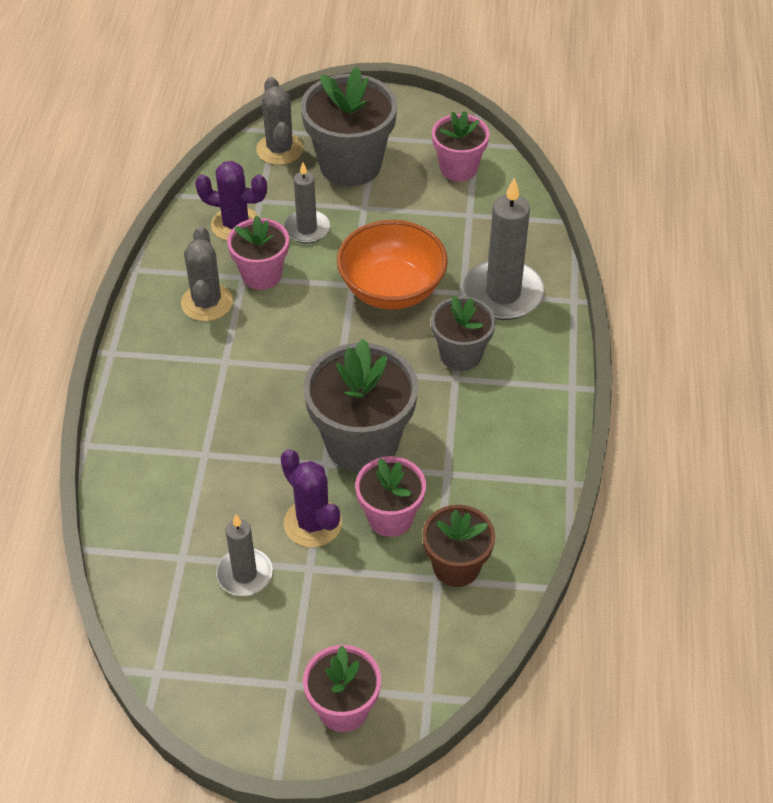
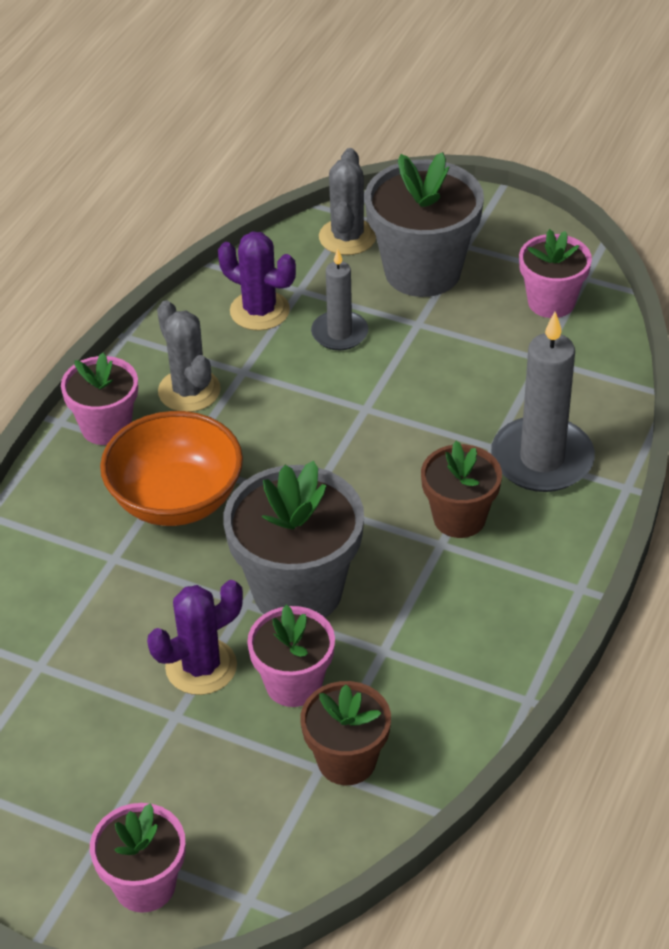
camera: 20 degrees right, 5 degrees down
grey cactus [181,226,233,321] -> grey cactus turned 45 degrees counterclockwise [157,300,221,412]
grey candle [216,515,273,596] -> none
pink flower pot [227,216,289,290] -> pink flower pot moved to [61,353,138,445]
purple cactus [280,449,342,547] -> purple cactus turned 75 degrees clockwise [147,580,243,695]
orange bowl [337,220,448,310] -> orange bowl moved to [100,411,243,526]
grey flower pot [431,296,496,371] -> brown flower pot [421,441,502,538]

